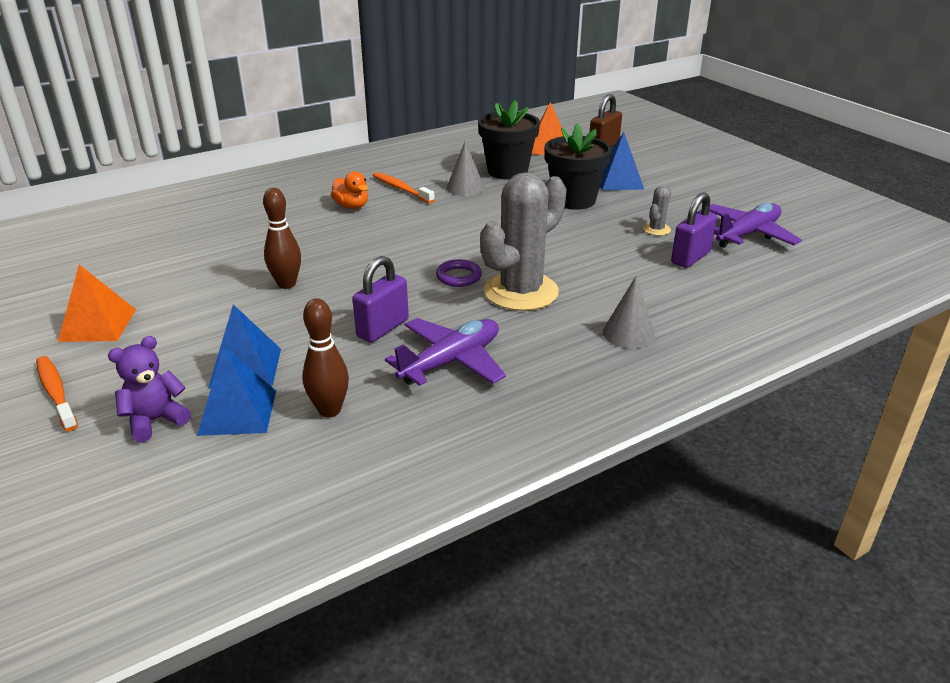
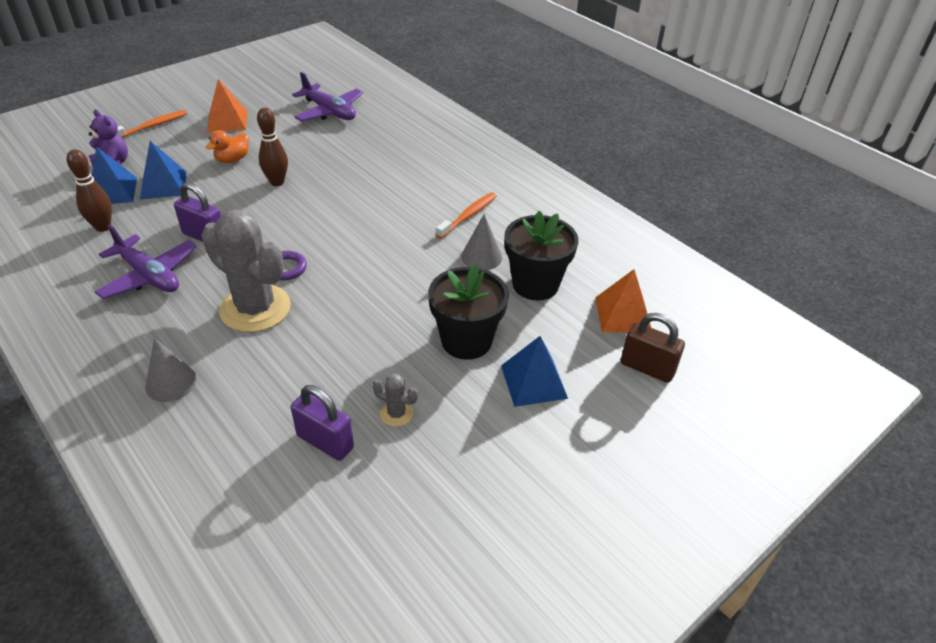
camera: 80 degrees right, 10 degrees up
orange duck [331,171,368,209] -> orange duck moved to [206,130,249,163]
purple plane [709,203,802,248] -> purple plane moved to [292,72,363,122]

